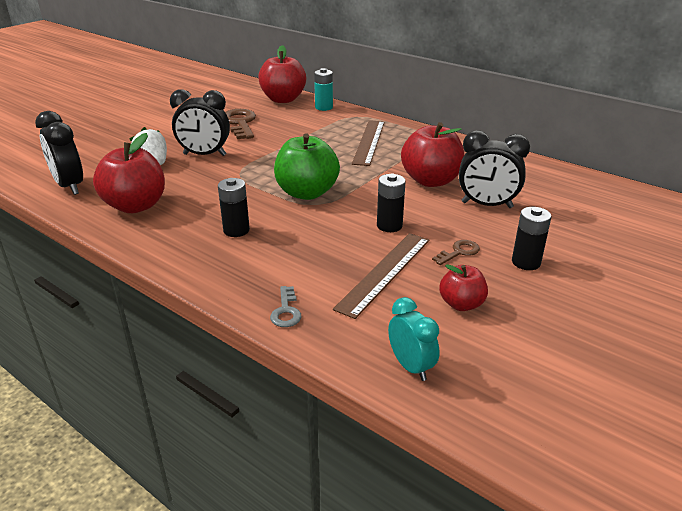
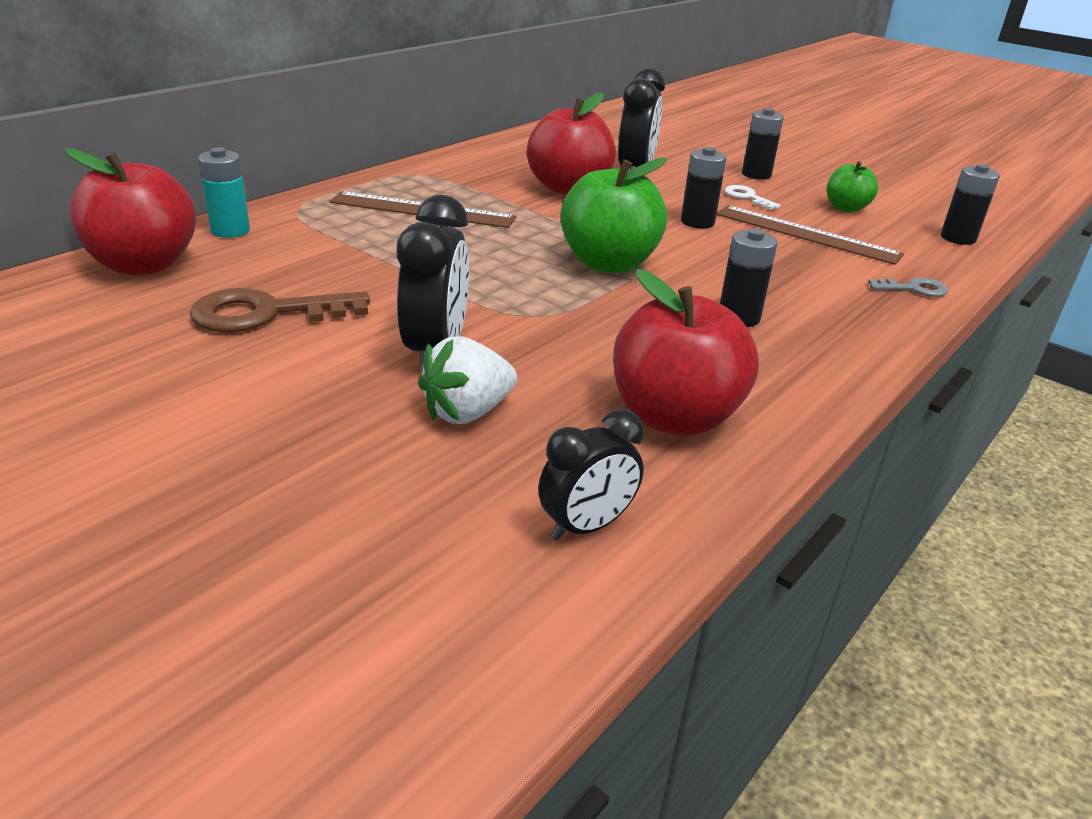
camera: 90 degrees left, 0 degrees up
black clock [35,111,83,195] -> black clock [538,409,644,541], size x0.66
turquoise clock [388,297,440,381] -> black battery [941,164,1000,245]
brown key [432,240,480,265] -> white key [725,185,781,210]
red apple [439,264,488,311] -> green apple [827,161,878,212]

